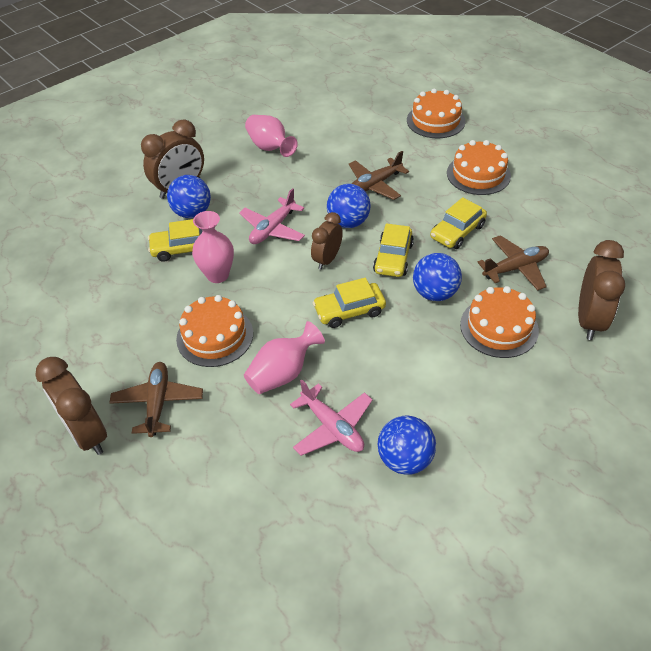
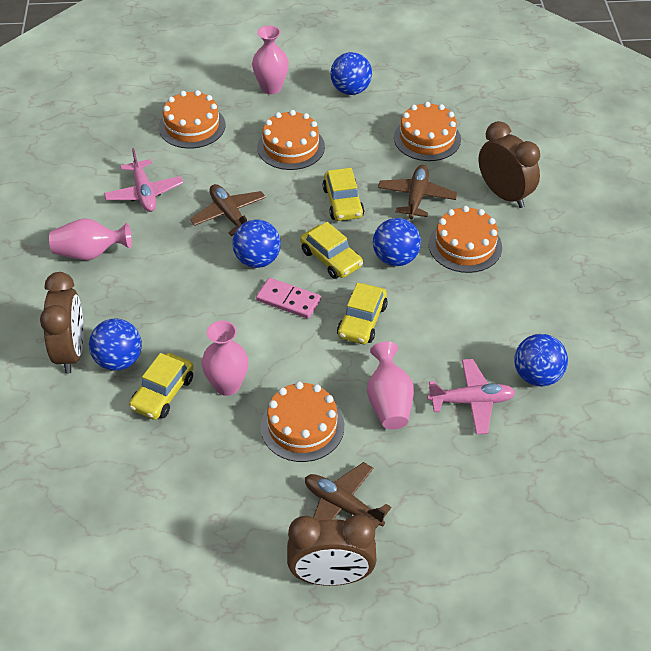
camera: 55 degrees left, 0 degrees up
pink plane [239,188,305,244] -> pink plane moved to [104,148,183,212]
brown clock [311,212,343,270] -> pink domino [256,278,321,319]
brown plane [349,151,409,200] -> brown plane turned 150 degrees clockwise [190,184,266,236]
none -> pink vase [252,25,289,94]
none -> blue ball [330,52,372,95]
none -> orange cake [394,102,461,161]

